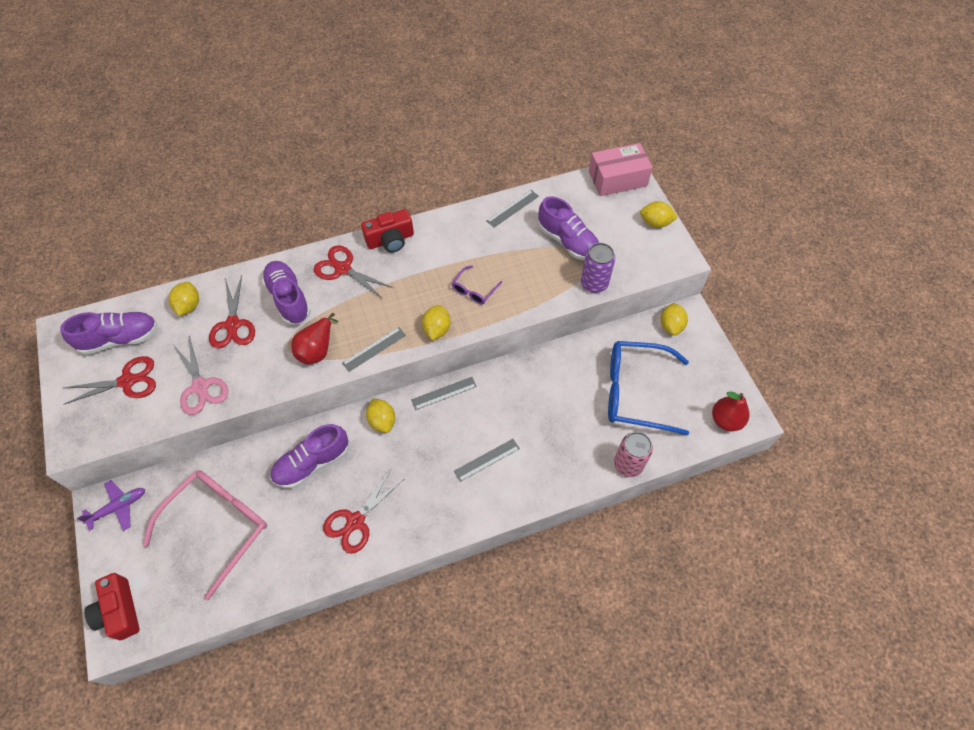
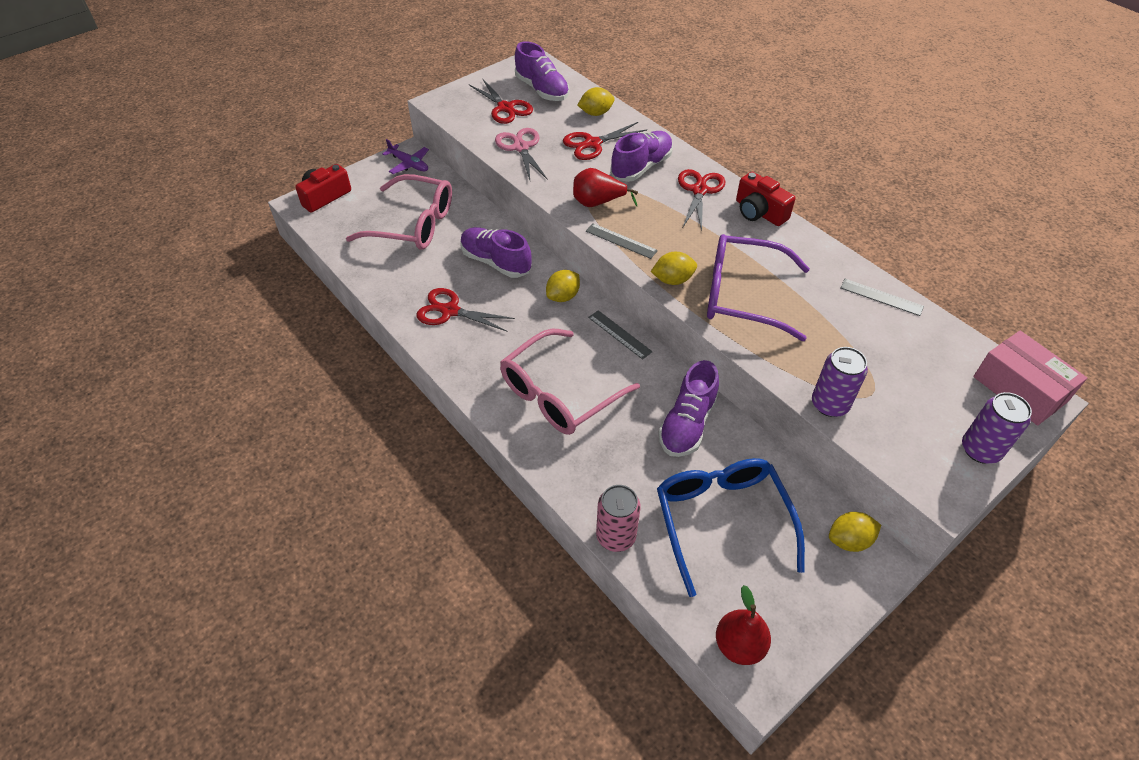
camera: 70 degrees right, 10 degrees down
pink scissors [172,336,228,415] -> pink scissors turned 120 degrees clockwise [495,128,548,180]
purple glasses [452,266,502,304] -> purple glasses [707,234,810,341], size x2.21
grey ruler [454,439,520,482] -> pink glasses [500,329,640,435]
purple shoe [538,196,599,261] -> purple shoe moved to [658,360,719,457]
yellow lemon [640,201,678,228] -> purple can [962,392,1032,464]

